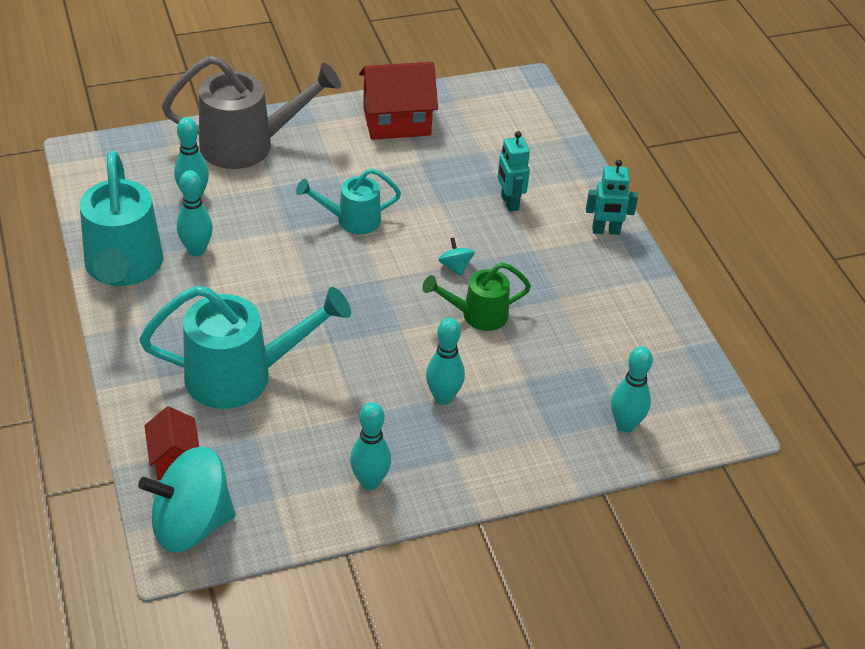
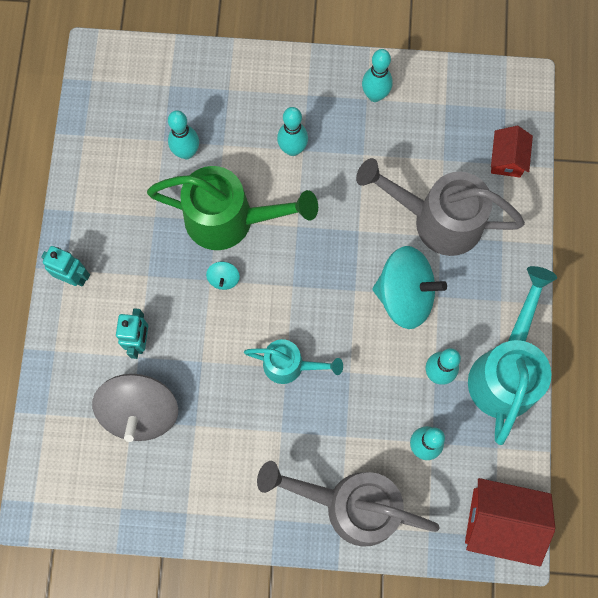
camera: 155 degrees left, 30 degrees up
turquoise spinning top [138,446,236,552] -> turquoise spinning top moved to [373,246,447,329]
turquoise watering can [139,286,351,409] -> grey watering can [356,158,525,256]
red house [359,62,438,140] -> red house moved to [465,478,555,567]
green watering can [422,262,531,331] -> green watering can [147,166,318,250], size x1.75
turquoise bowling pin [611,346,653,433] -> turquoise bowling pin moved to [168,110,199,159]
none -> grey spinning top [92,374,178,442]

